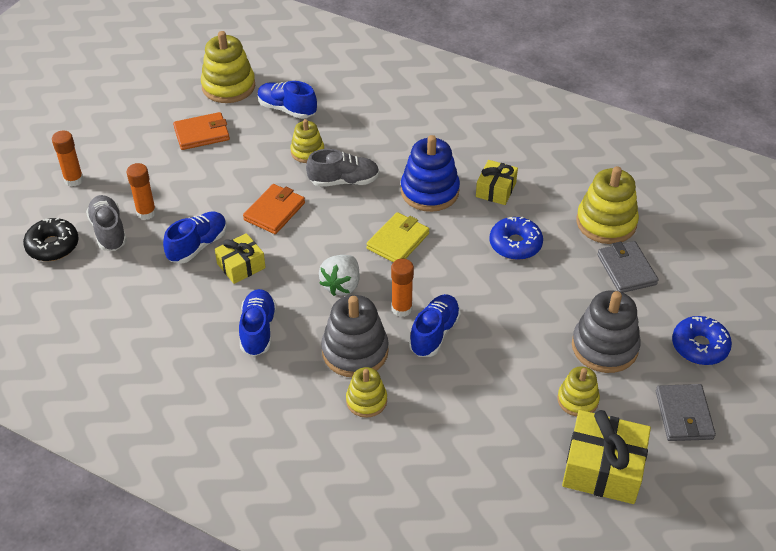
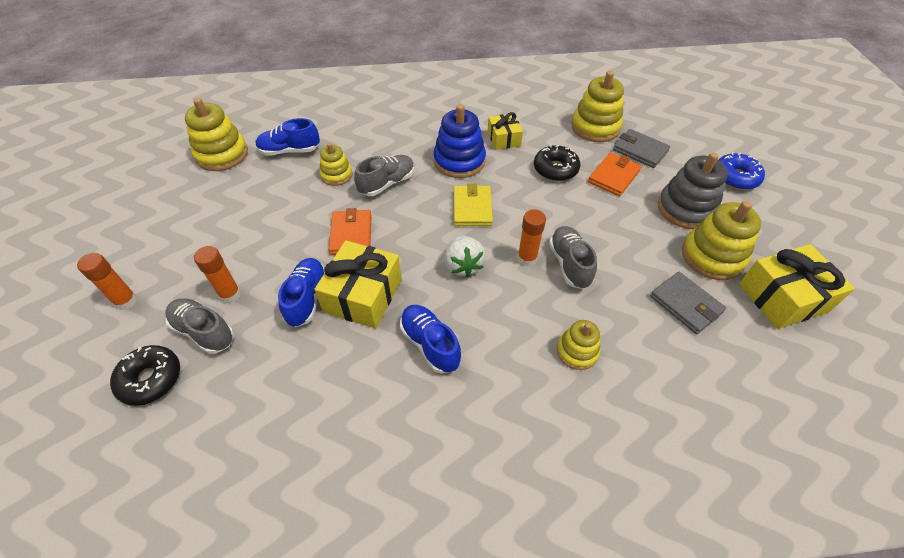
camera: 35 degrees left, 5 degrees up
orange wallet [173,112,230,150] -> orange wallet moved to [588,153,642,196]
yellow gift [215,233,266,284] -> yellow gift [314,240,402,329], size x1.67
grey stacking toy [321,295,389,377] -> none
blue shoe [409,294,461,357] -> grey shoe [549,226,597,289]
blue donut [490,216,543,260] -> black donut [534,145,580,181]
yellow stacking toy [558,366,600,416] -> yellow stacking toy [682,201,761,280], size x1.68
grey wallet [656,384,716,441] -> grey wallet moved to [650,272,726,334]

